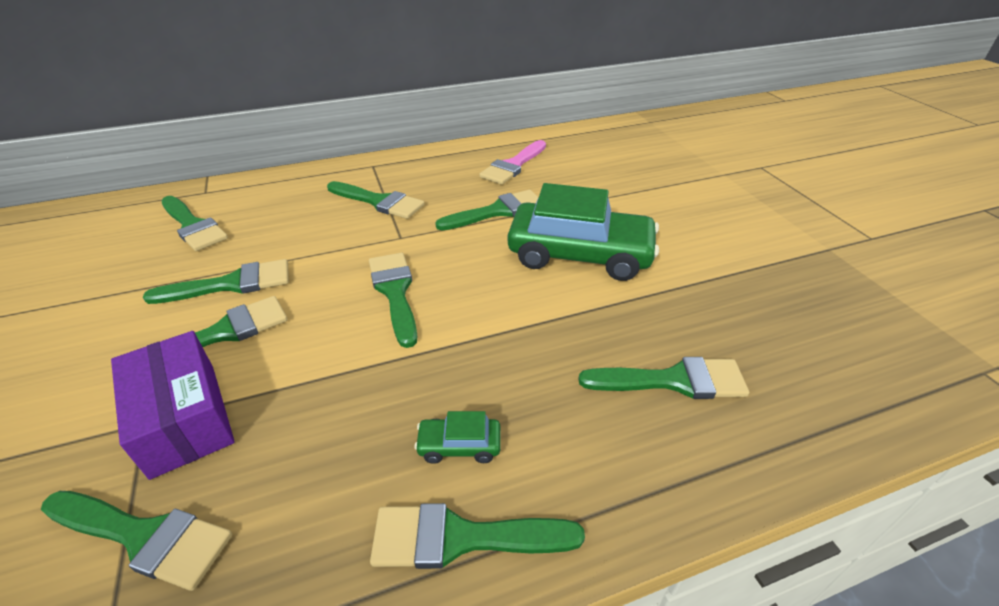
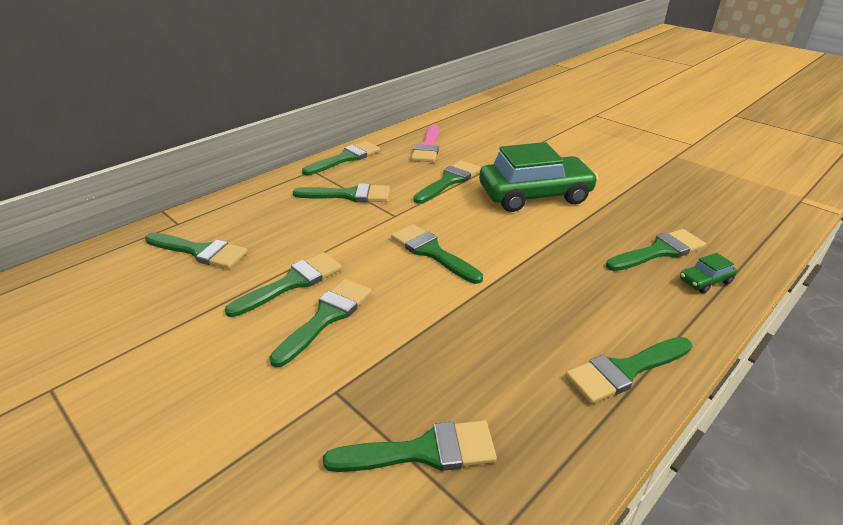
camera: 25 degrees left, 5 degrees down
purple box [111,331,235,480] -> none
green car [414,411,501,464] -> green car moved to [680,253,737,293]
none -> green brush [302,141,380,175]

